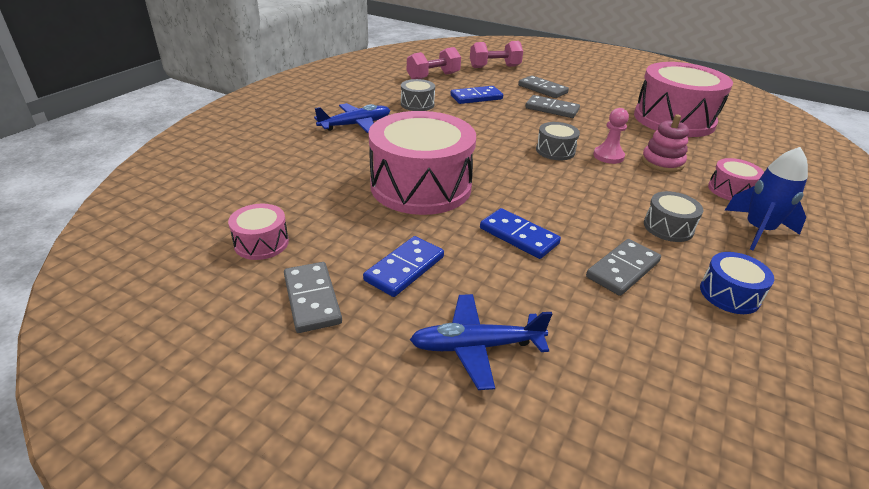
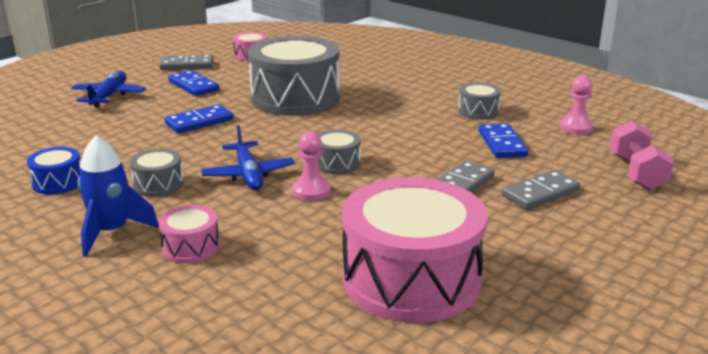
camera: 105 degrees right, 10 degrees down
blue plane [314,103,390,133] -> blue plane moved to [201,125,295,190]
pink drum [369,111,476,215] -> grey drum [248,36,340,116]
pink dumbbell [407,47,461,79] -> pink pawn [560,76,594,134]
grey domino [586,239,661,296] -> none
pink stacking toy [641,115,689,172] -> none

